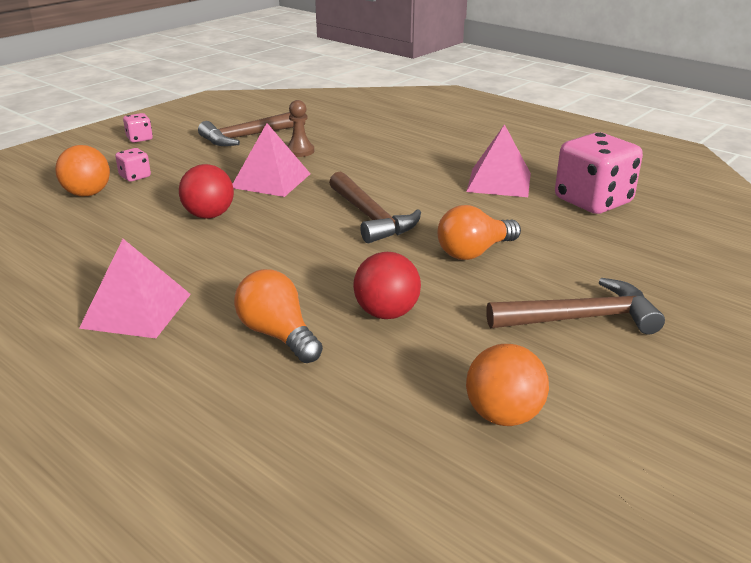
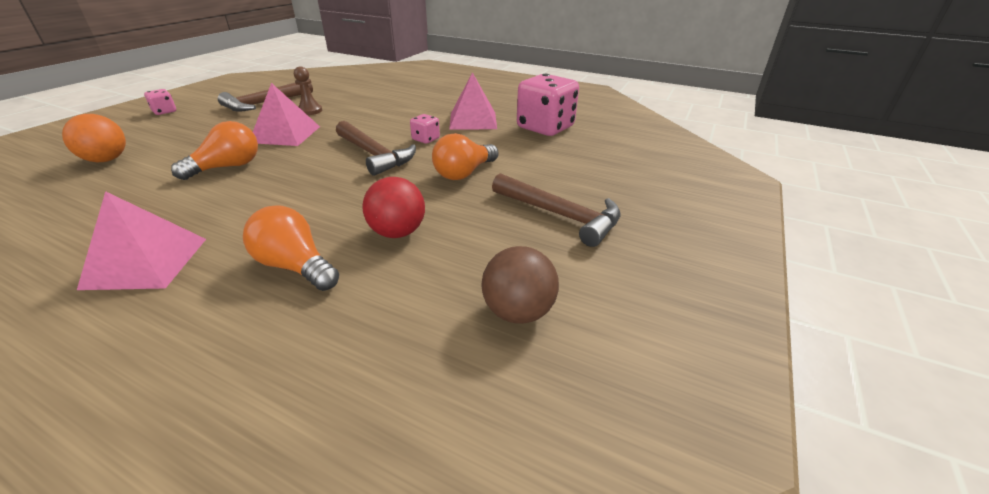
camera: 15 degrees left, 5 degrees up
pink dice [115,148,151,182] -> pink dice moved to [410,114,440,144]
red ball [179,164,234,219] -> orange light bulb [171,121,258,180]
orange ball [466,344,549,426] -> brown ball [481,246,559,324]
brown hammer [486,278,665,334] -> brown hammer turned 60 degrees clockwise [492,173,620,247]

